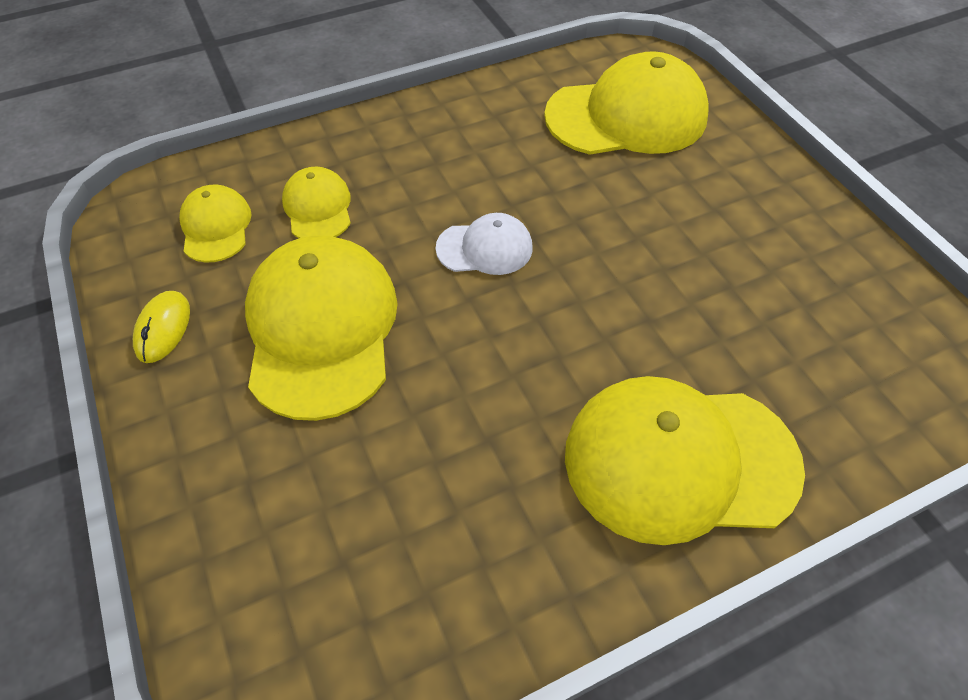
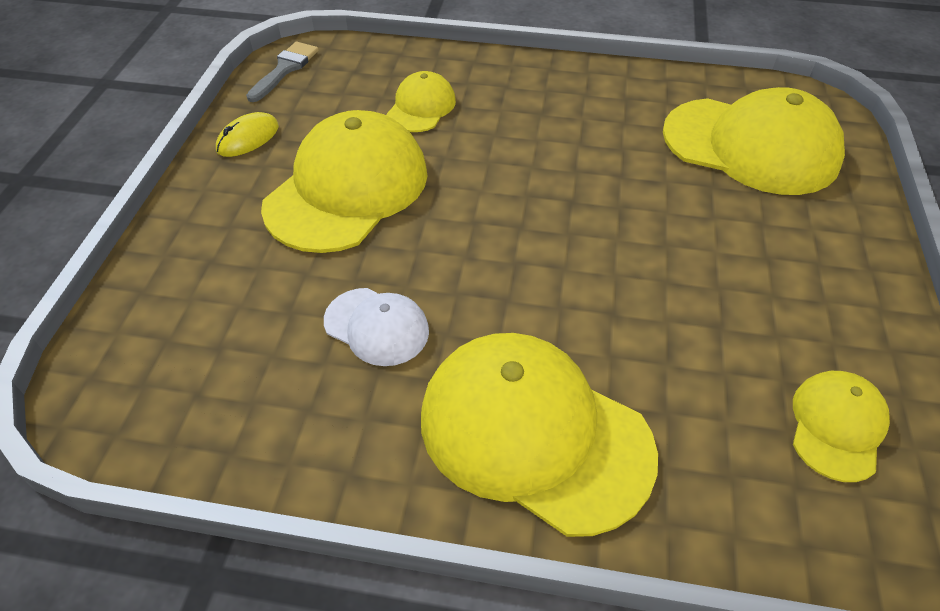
camera: 35 degrees right, 5 degrees down
yellow cap [179,184,252,263] -> yellow cap moved to [793,371,890,482]
white cap [435,213,533,275] -> white cap moved to [324,288,429,366]
none -> grey brush [246,42,319,102]

